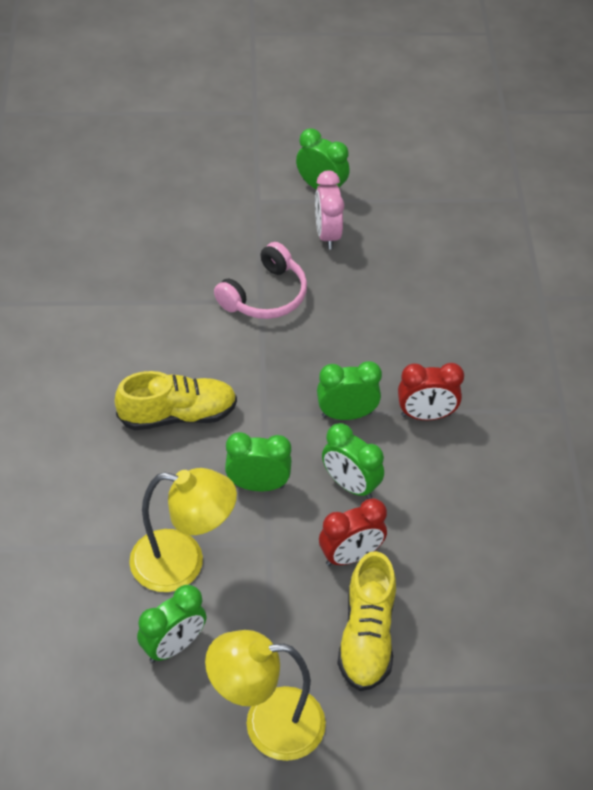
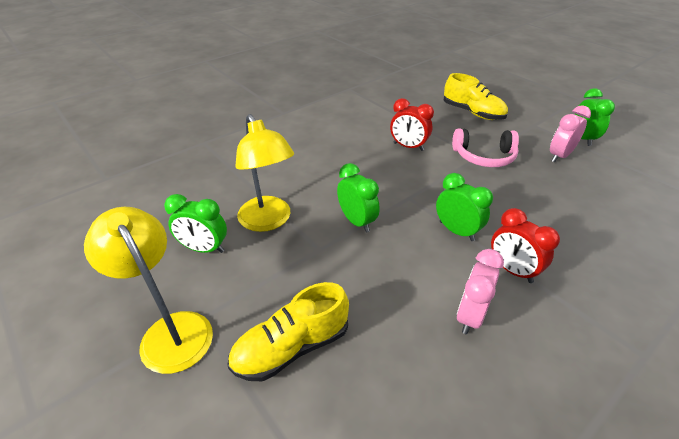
camera: 55 degrees right, 10 degrees down
yellow shoe [115,371,237,430] -> yellow shoe moved to [443,73,508,120]
red clock [319,498,387,566] -> red clock moved to [390,98,434,151]
green clock [322,423,384,499] -> none
none -> pink clock [456,249,504,334]

